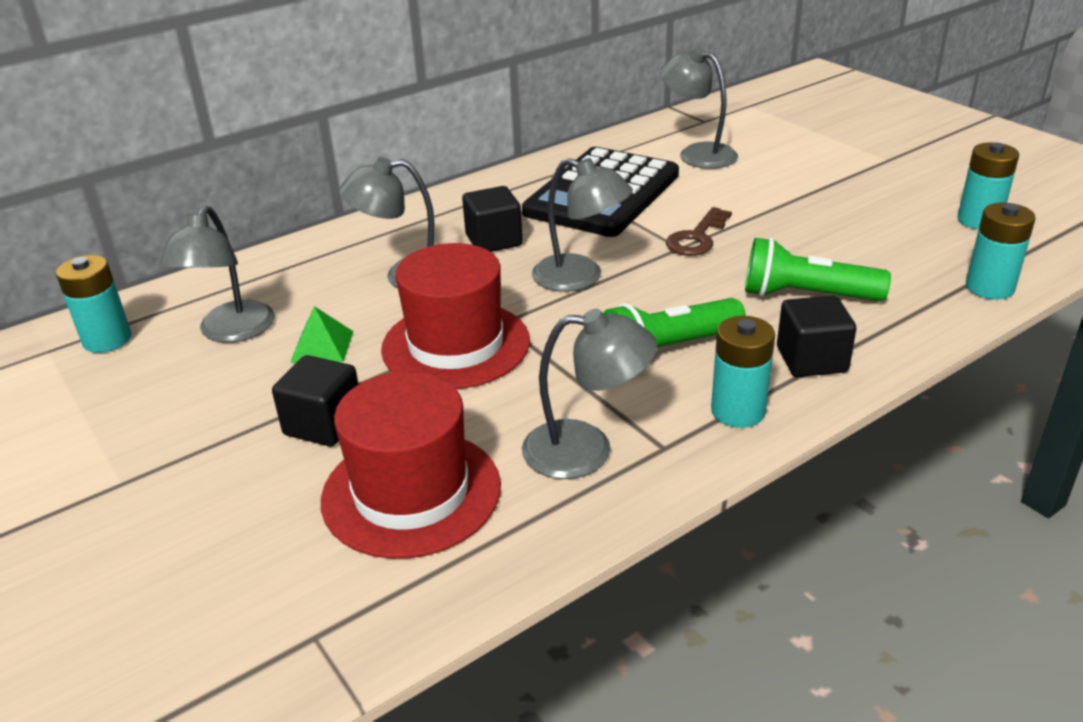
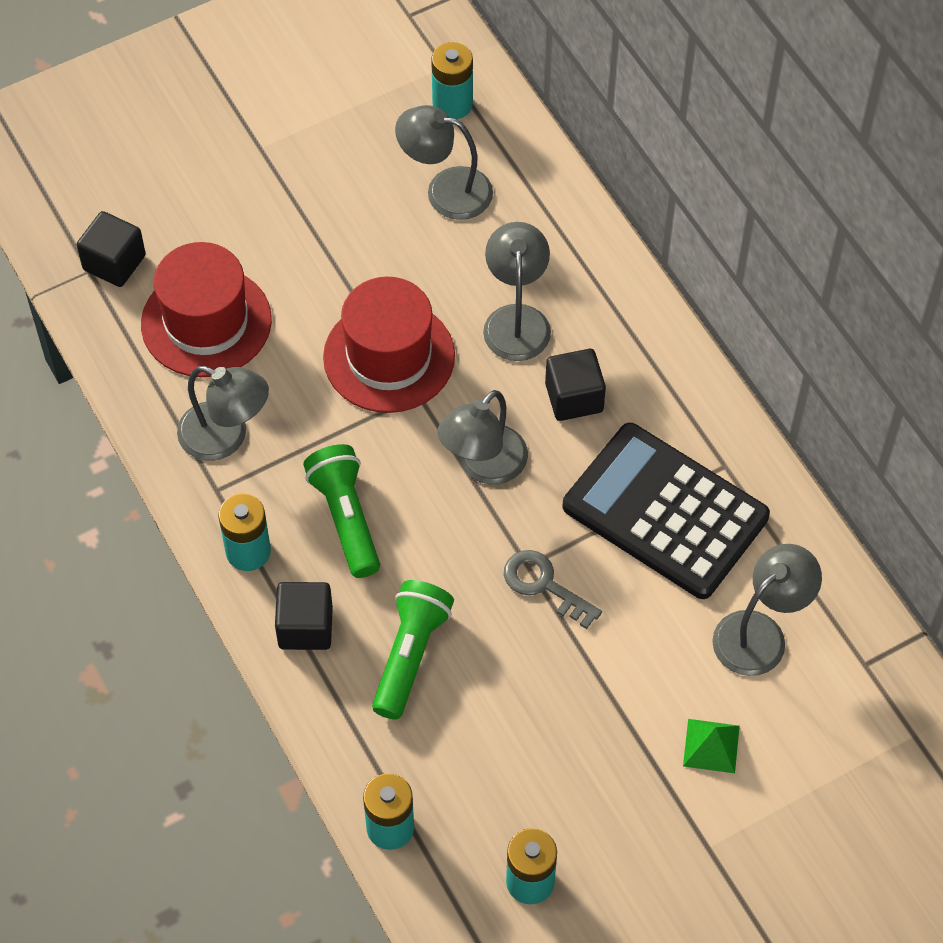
camera: 95 degrees right, 25 degrees up
black cube [272,355,359,446] -> black cube moved to [77,211,146,287]
green pyramid [290,306,354,363] -> green pyramid moved to [683,719,740,773]
grey lamp [522,309,657,479] -> grey lamp turned 75 degrees counterclockwise [177,366,269,461]
brown key [666,207,732,256] -> grey key [504,550,602,629]

